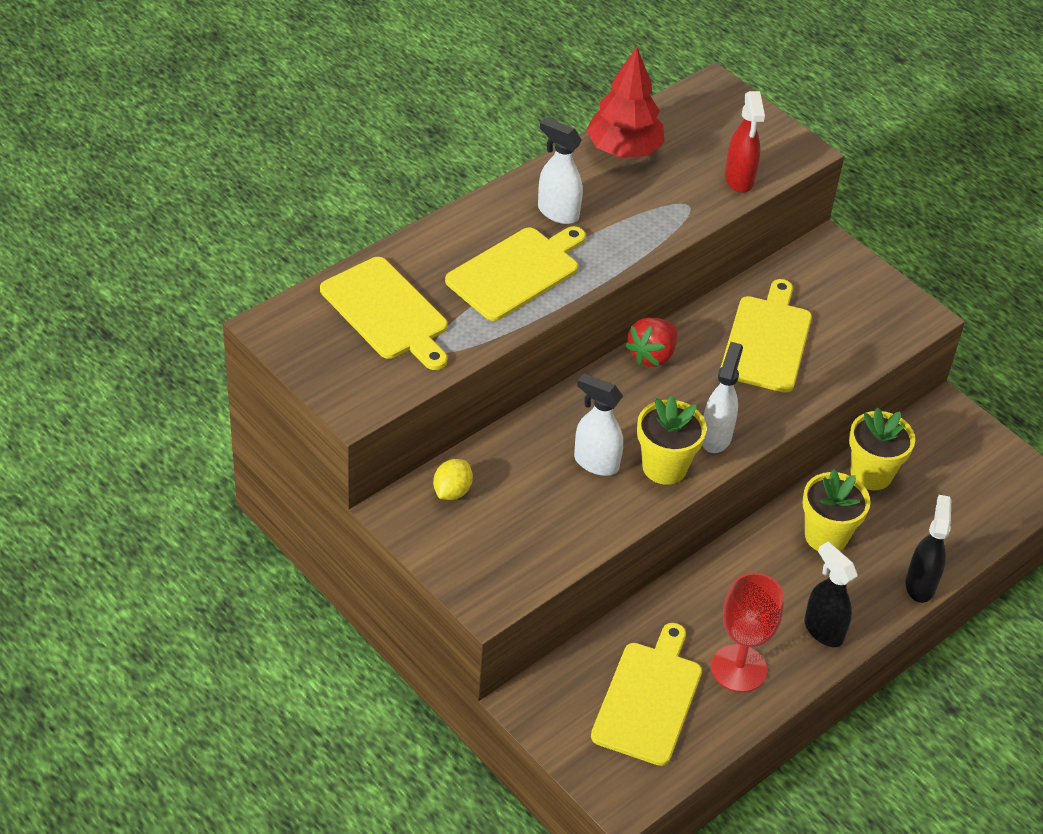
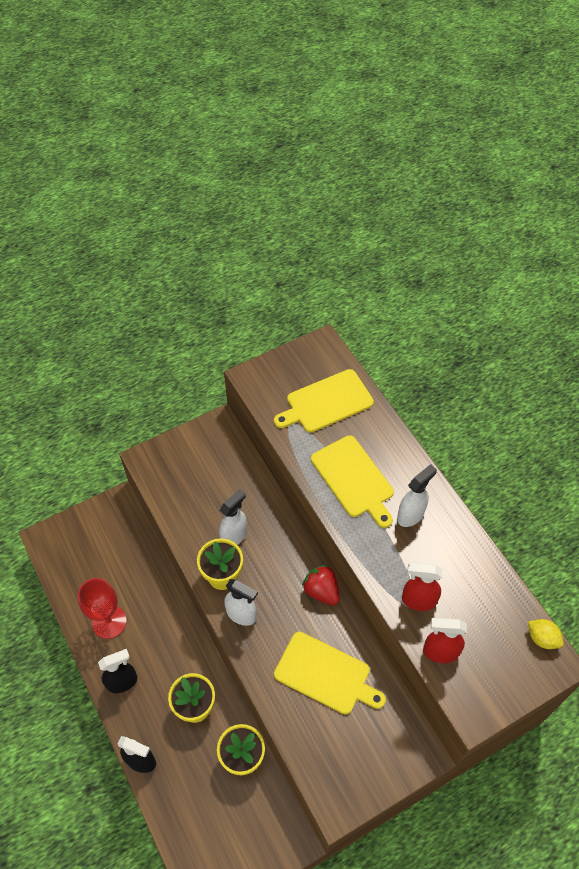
camera: 105 degrees right, 10 degrees up
yellow lemon [433,459,473,500] -> yellow lemon moved to [528,619,564,649]
red tree [586,47,665,158] -> none
yellow cutting board [591,623,702,766] -> none
none -> red spray bottle [402,562,442,611]

